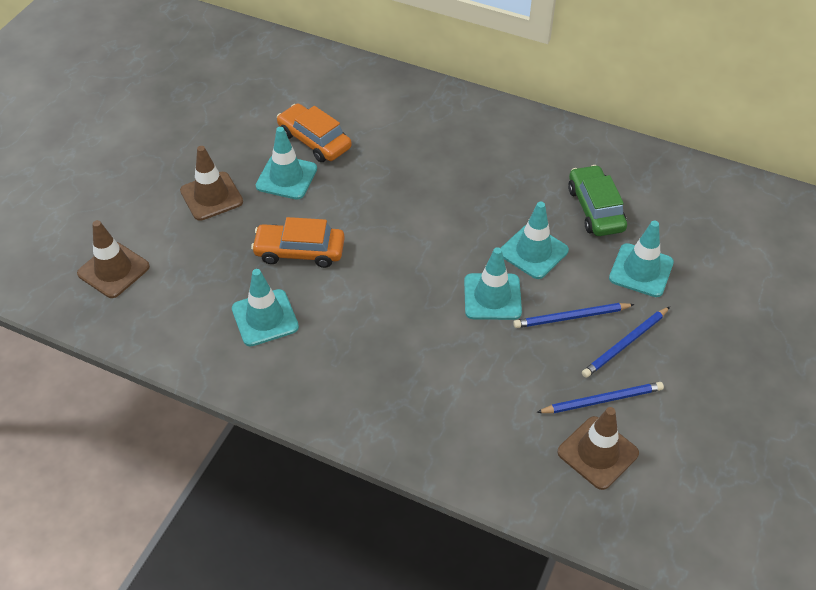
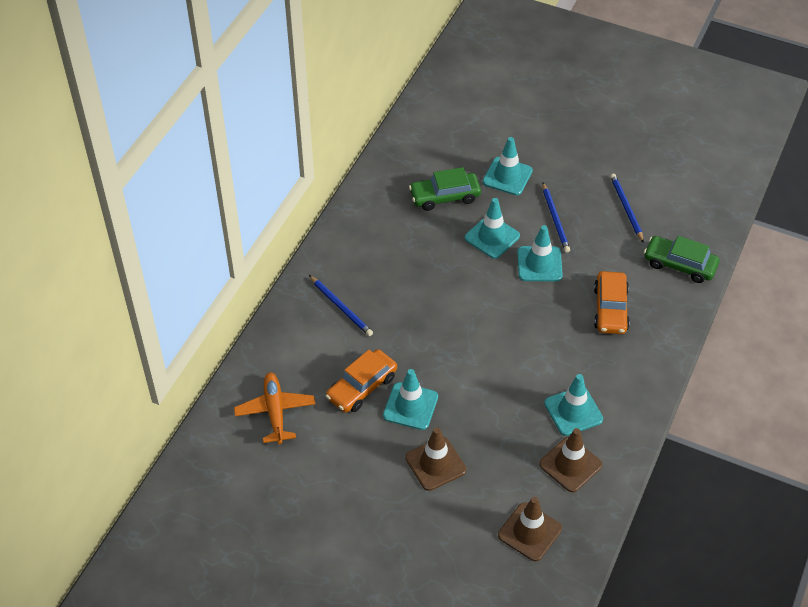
camera: 90 degrees left, 0 degrees up
orange car [251,217,345,268] -> orange car moved to [594,271,630,334]
brown traffic cone [557,407,639,490] -> brown traffic cone moved to [539,428,602,492]
blue pencil [582,307,670,378] -> blue pencil moved to [309,275,373,336]
none -> orange plane [234,372,315,444]
none -> green car [644,236,719,283]

